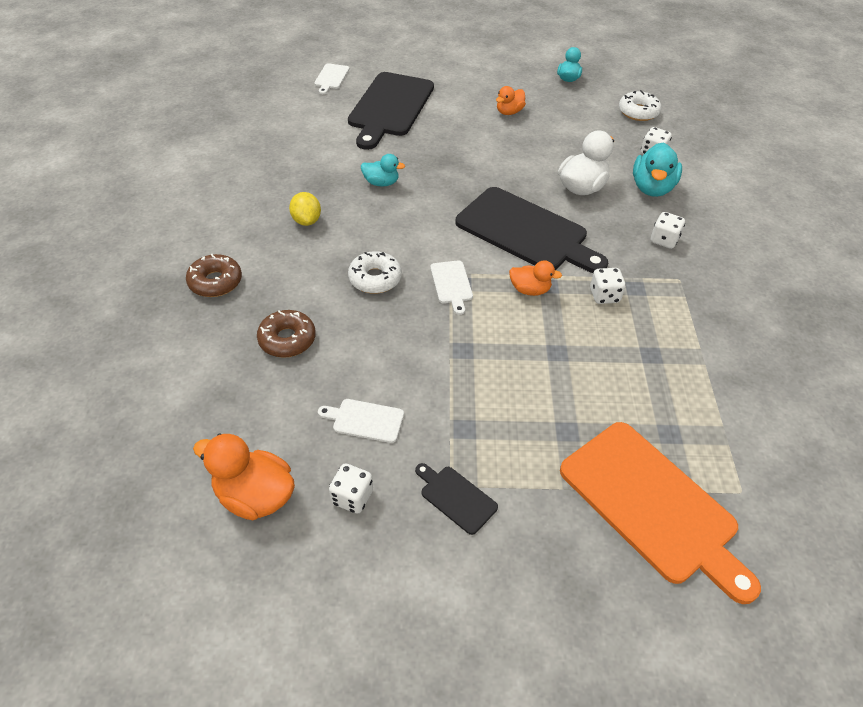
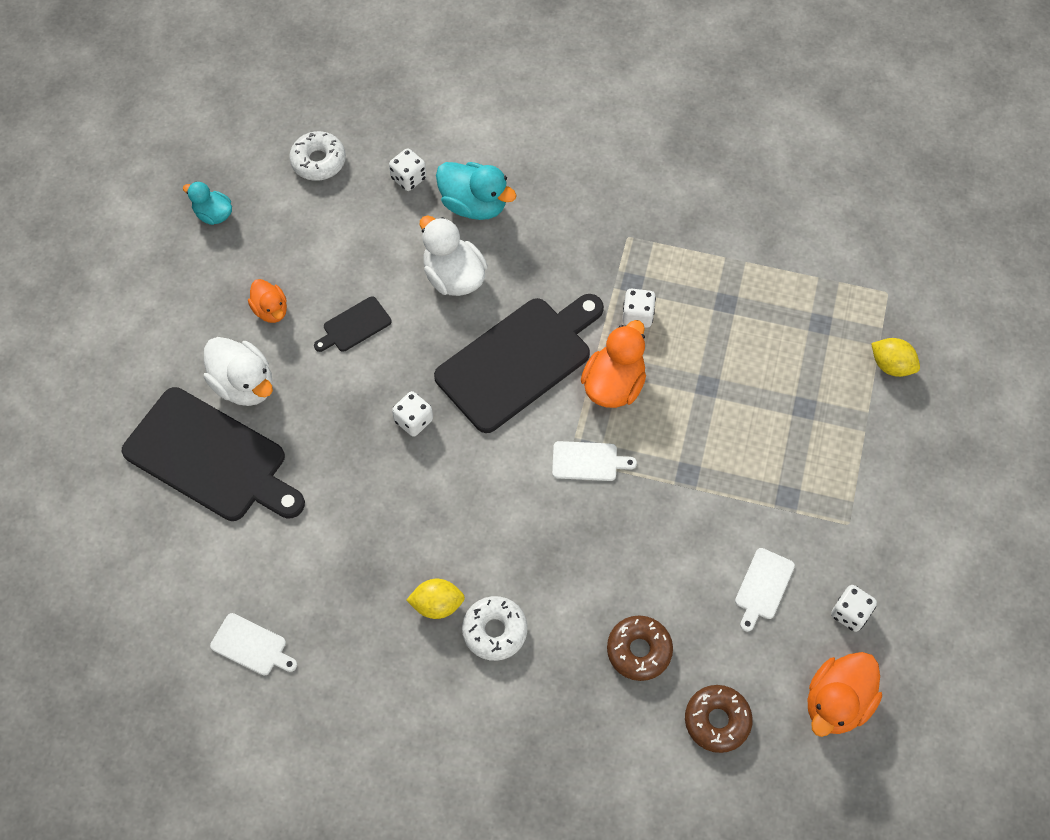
camera: 75 degrees left, 15 degrees up
brown donut [186,254,242,297] -> brown donut moved to [685,685,753,753]
white cutting board [314,63,349,94] -> white cutting board moved to [210,613,297,676]
white donut [348,251,402,294] -> white donut moved to [462,596,527,661]
turquoise duck [361,154,405,186] -> none
black cutting board [415,463,498,535] -> black cutting board moved to [314,296,392,352]
orange duck [509,260,562,296] -> orange duck [581,320,646,408], size x1.64
orange cutting board [560,422,761,604] -> yellow lemon [871,338,920,377]
white dice [651,212,685,249] -> white dice moved to [392,391,433,437]
none -> white duck [204,337,273,406]

